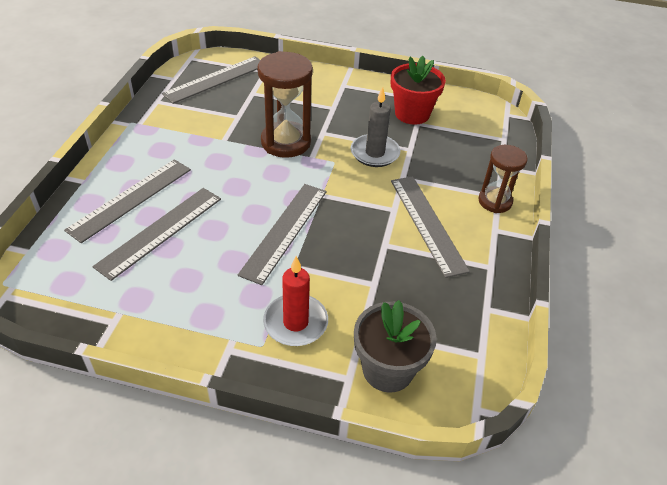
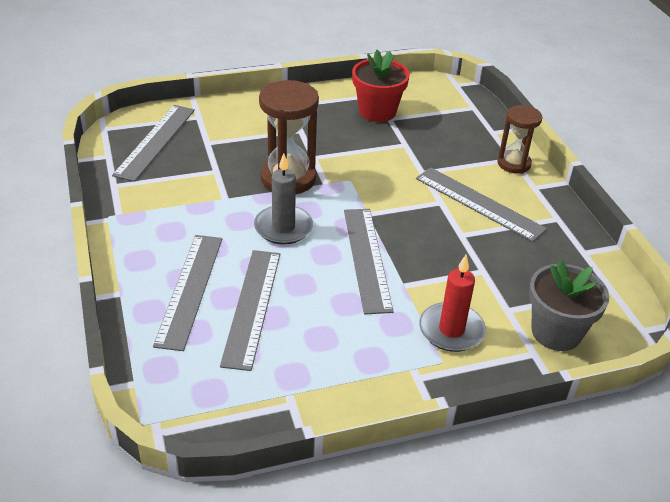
camera: 30 degrees left, 5 degrees down
grey candle [351,87,400,167] -> grey candle moved to [254,153,313,245]

